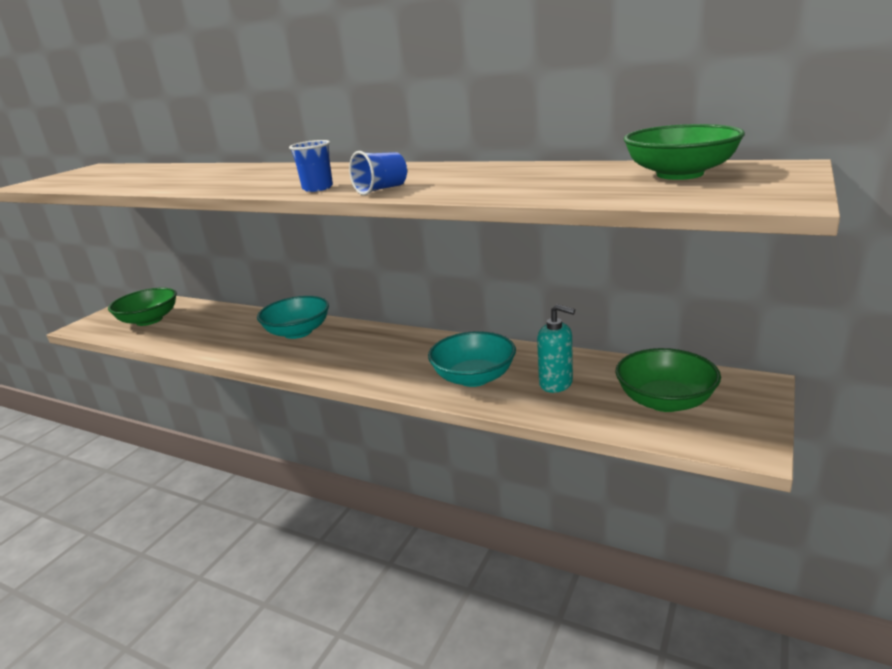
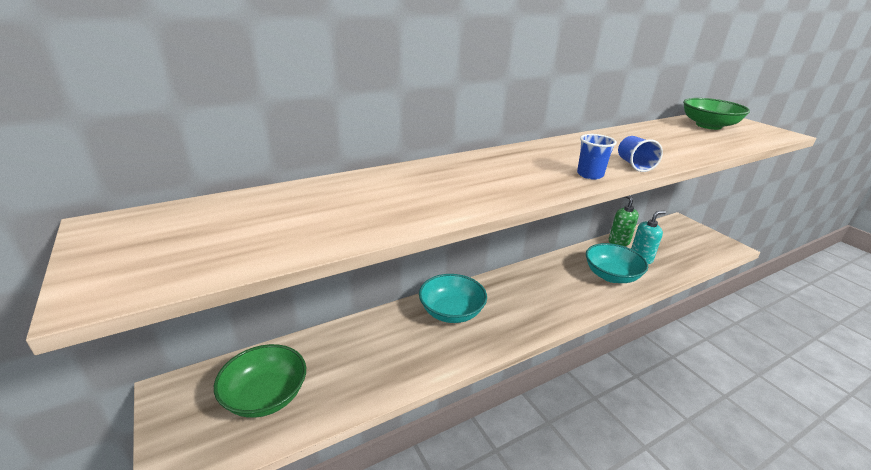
camera: 60 degrees left, 5 degrees up
green bowl [615,348,721,412] -> none
none -> green soap dispenser [609,196,639,246]

